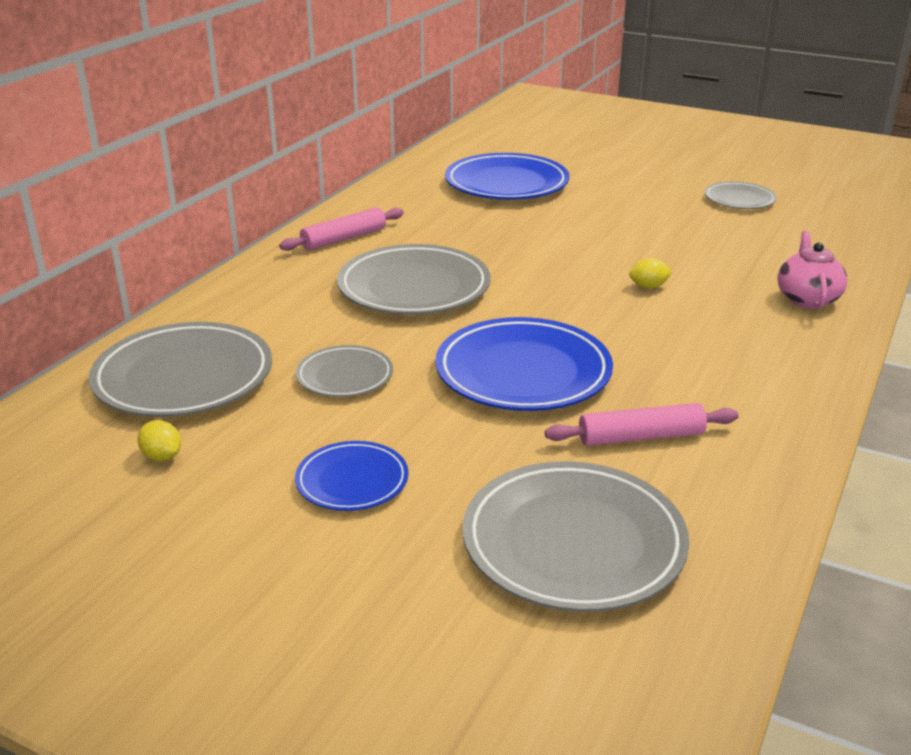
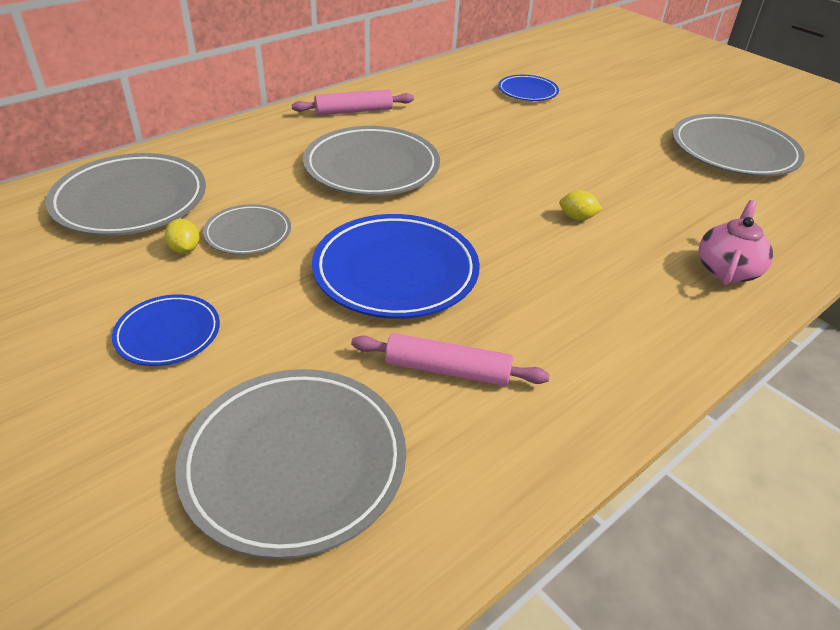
camera: 20 degrees right, 10 degrees up
yellow lemon [137,420,181,461] -> yellow lemon moved to [165,219,199,254]
blue plate [445,153,569,200] -> blue plate [498,75,559,101], size x0.55
grey plate [705,181,777,209] -> grey plate [672,114,805,176], size x1.83

